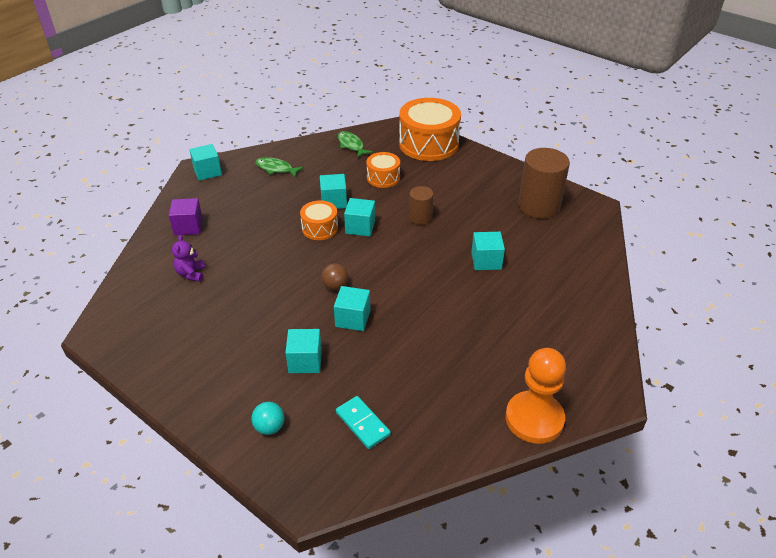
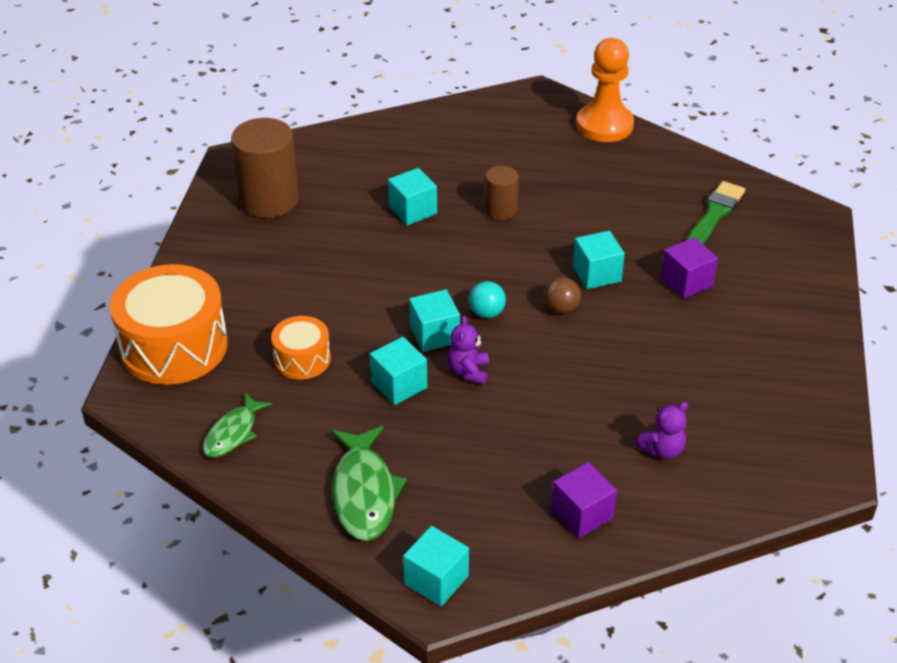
camera: 120 degrees left, 0 degrees up
turquoise ball [252,402,284,435] -> turquoise ball moved to [469,281,506,318]
green fish [255,157,304,177] -> green fish [331,426,407,541], size x1.58
turquoise cube [285,329,322,373] -> purple cube [661,237,718,299]
orange drum [300,200,338,240] -> purple teddy bear [448,316,489,385]
turquoise domino [336,396,391,449] -> green brush [686,181,745,244]
brown cylinder [409,186,434,225] -> brown cylinder moved to [485,166,519,220]

